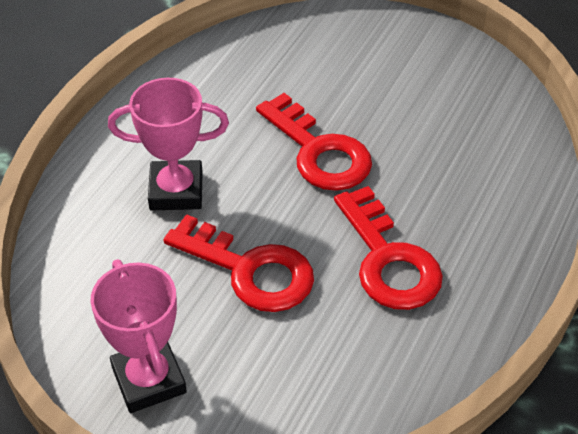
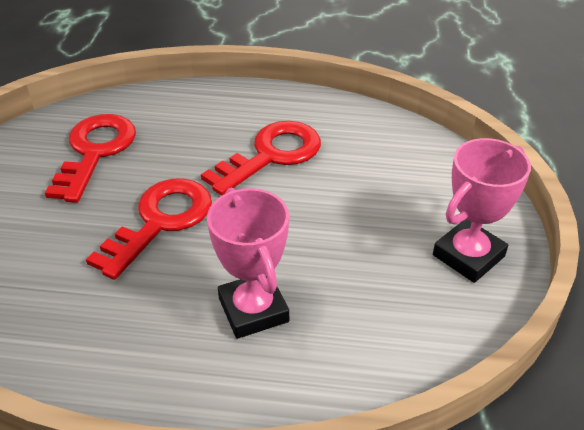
camera: 110 degrees left, 5 degrees down
red key [164,214,314,312] -> red key moved to [45,114,136,203]

